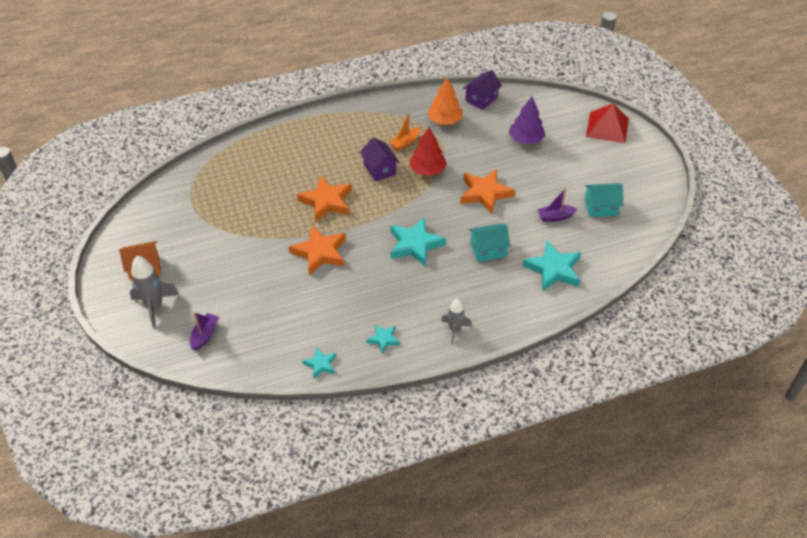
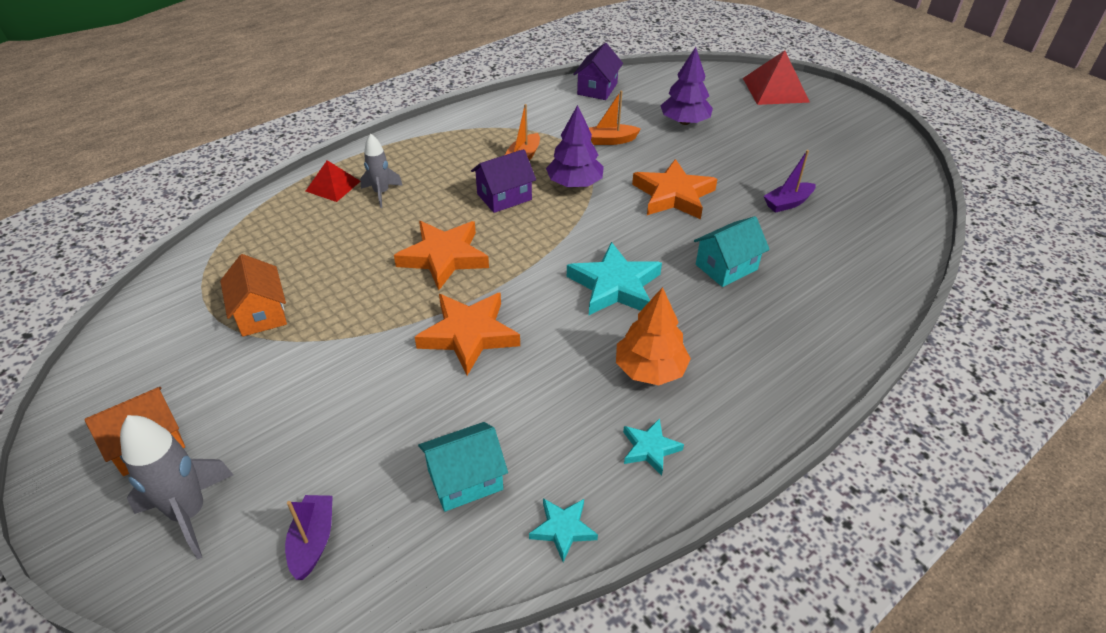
camera: 20 degrees left, 5 degrees down
purple house [360,137,400,182] -> purple house turned 75 degrees counterclockwise [471,149,536,213]
red tree [409,127,447,176] -> purple tree [546,105,604,188]
orange tree [427,78,463,125] -> orange tree moved to [616,287,691,385]
grey rocket [441,299,472,344] -> grey rocket moved to [360,134,403,208]
turquoise star [523,241,581,291] -> none
turquoise house [584,183,623,217] -> turquoise house moved to [418,422,508,512]
none -> orange house [220,254,287,337]
none -> red pyramid [306,160,360,202]
none -> orange boat [589,91,641,145]

